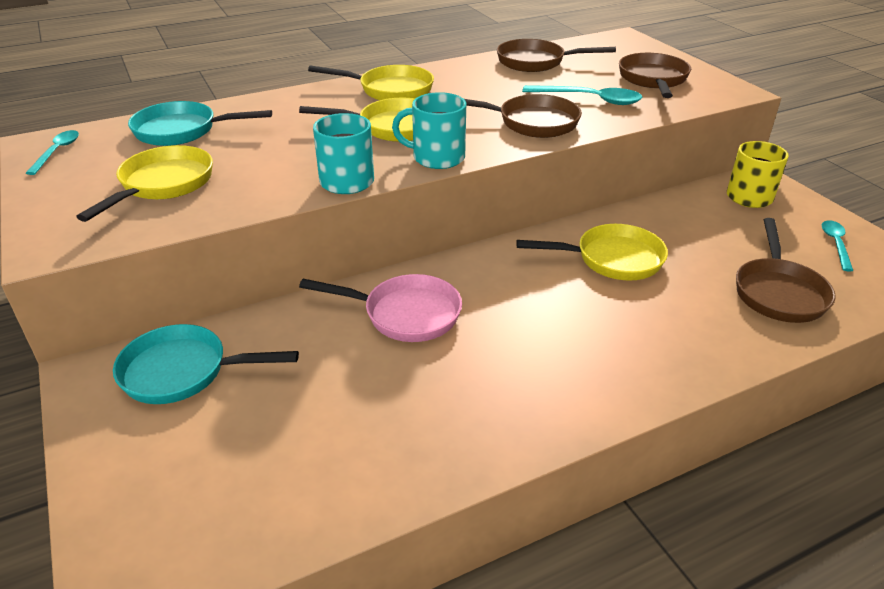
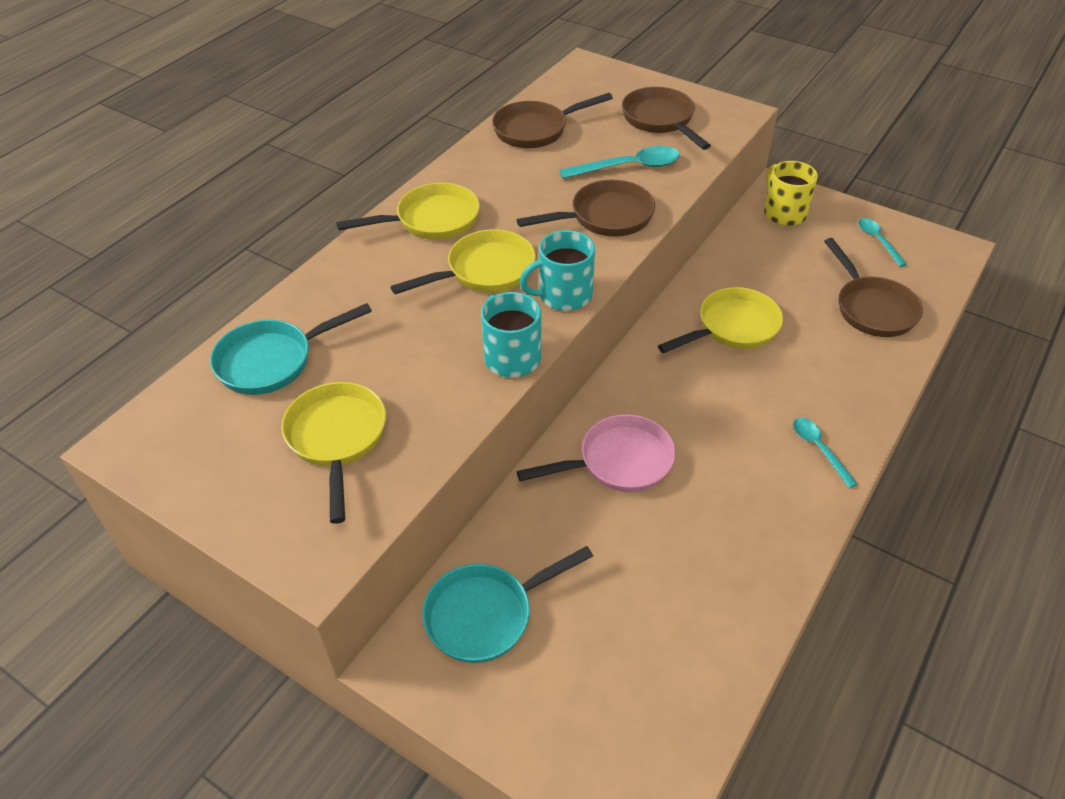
camera: 30 degrees left, 10 degrees up
turquoise spoon [26,130,79,175] -> turquoise spoon moved to [793,418,858,488]

